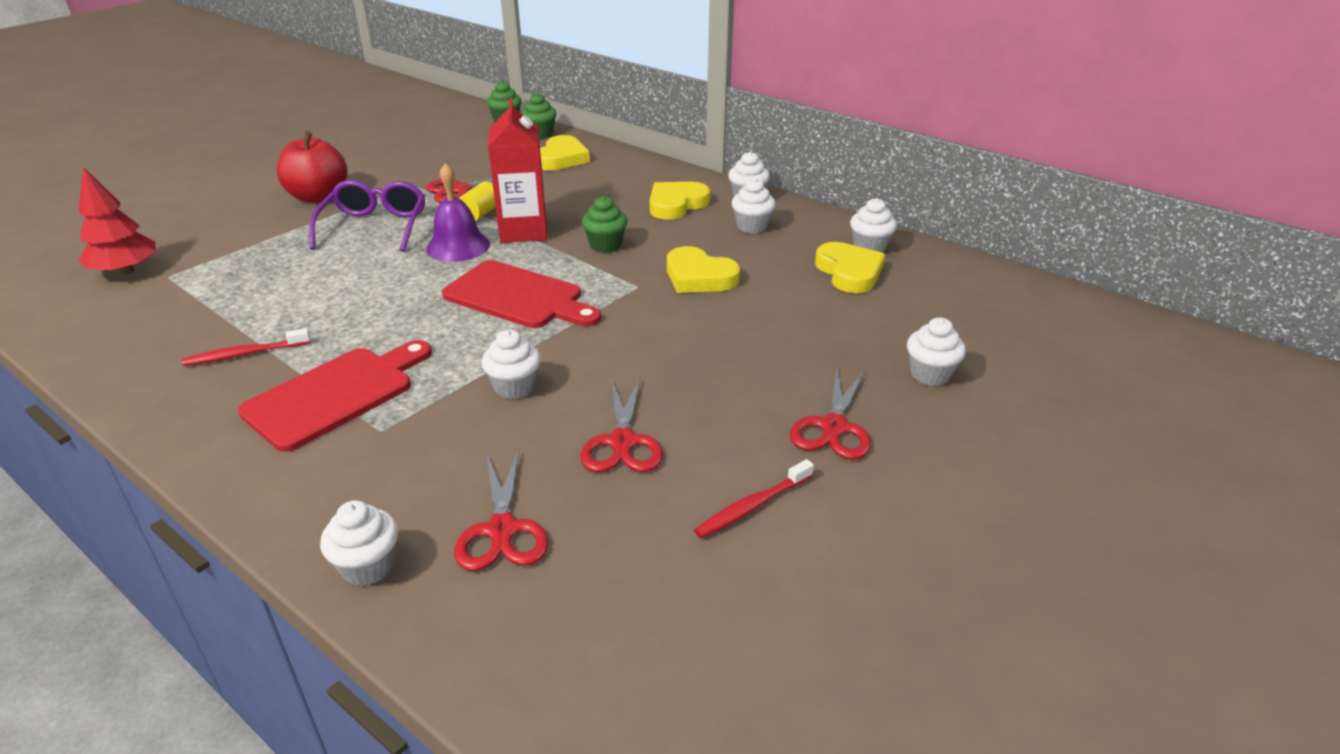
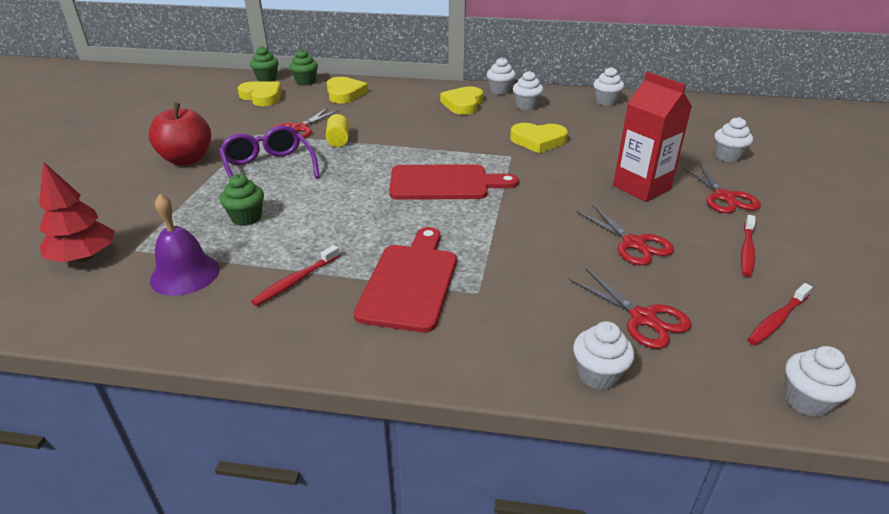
camera: 30 degrees left, 0 degrees up
purple bell [426,163,490,262] -> purple bell moved to [150,194,220,296]
white cupcake [482,330,541,399] -> white cupcake moved to [785,346,856,417]
red carton [488,98,547,243] -> red carton moved to [613,72,692,202]
green cupcake [582,196,627,253] -> green cupcake moved to [220,174,264,226]
yellow heart [815,242,885,293] -> yellow heart moved to [238,81,282,106]
none -> red toothbrush [747,283,812,345]

